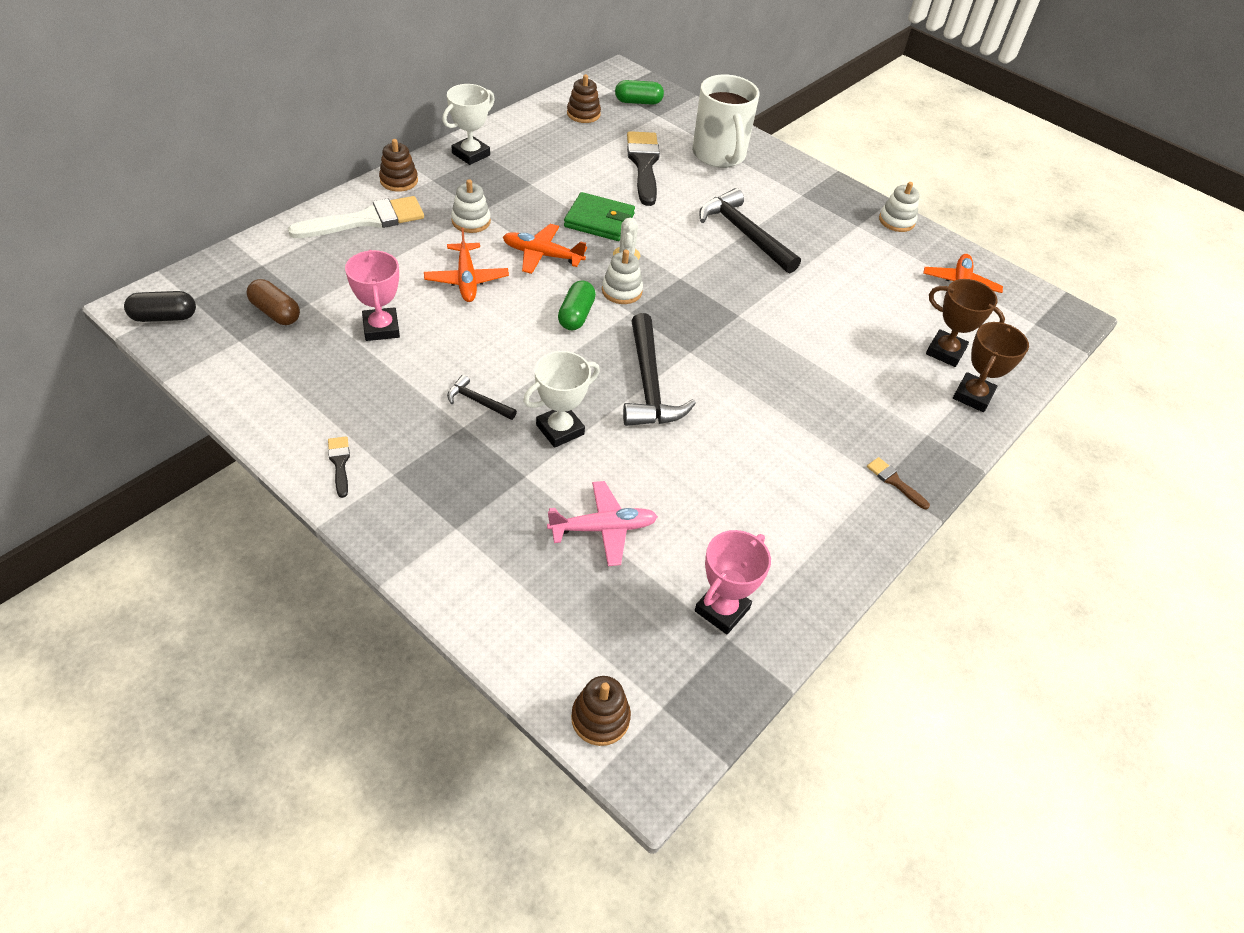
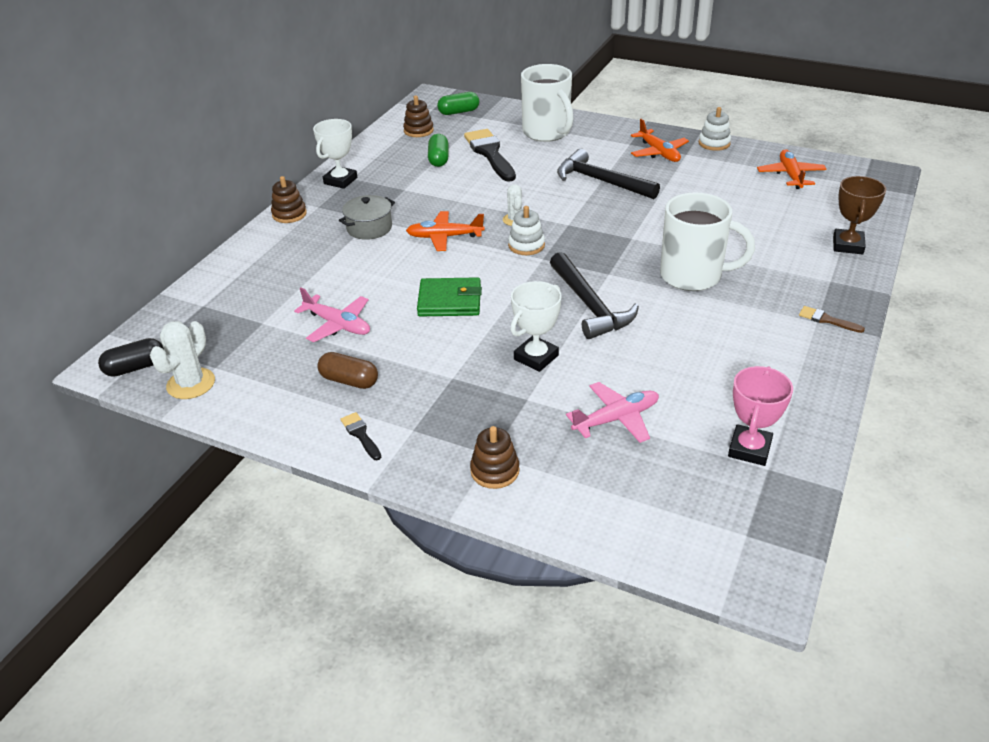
camera: 10 degrees left, 10 degrees down
brown capsule [247,279,300,325] -> brown capsule moved to [317,352,378,389]
white brush [288,196,424,238] -> none
pink trophy [345,250,400,341] -> pink plane [294,288,370,342]
orange plane [424,228,509,302] -> orange plane moved to [631,119,689,162]
black hammer [447,375,517,420] -> none
white stacking toy [451,179,491,233] -> grey pot [339,195,395,240]
green capsule [558,280,596,330] -> green capsule moved to [428,134,449,167]
green wallet [564,192,635,241] -> green wallet moved to [417,277,482,316]
brown stacking toy [571,676,631,746] -> brown stacking toy moved to [470,426,520,489]
brown trophy [926,279,1005,367] -> none
none -> white cactus [150,321,215,399]
none -> white mug [660,192,755,291]

